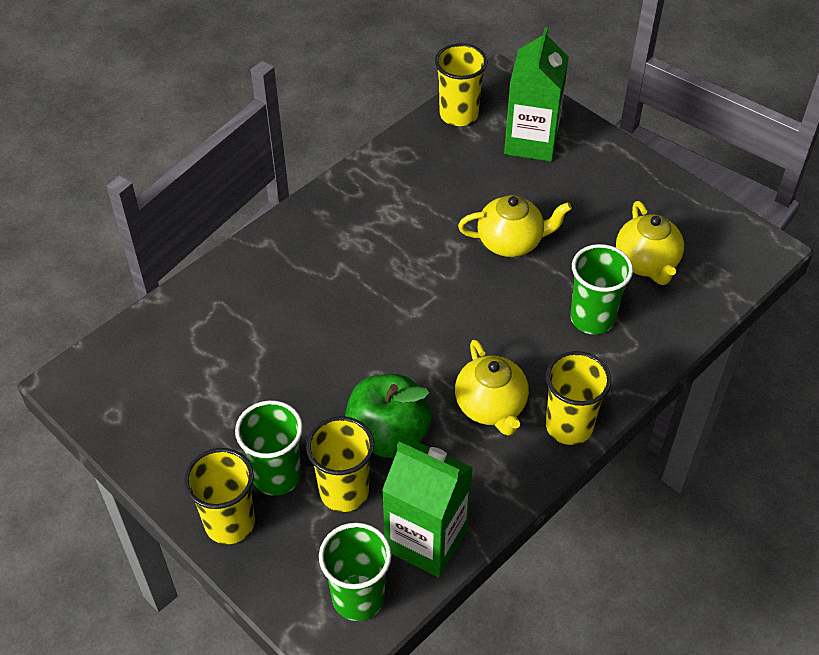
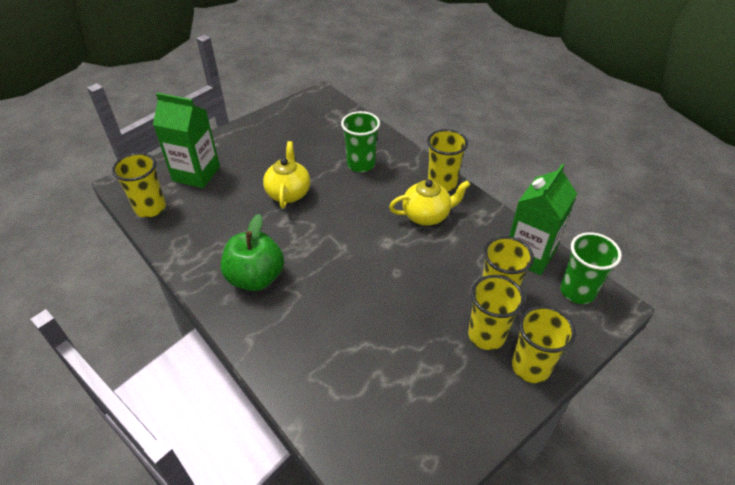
camera: 85 degrees left, 5 degrees down
green cup [235,400,303,496] -> yellow cup [468,275,525,350]
green apple [345,374,431,458] -> green apple moved to [221,214,284,291]
yellow teapot [616,201,684,285] -> none

